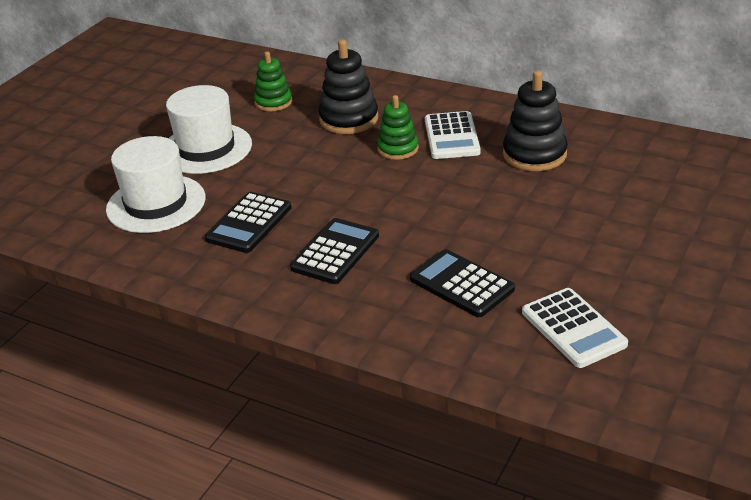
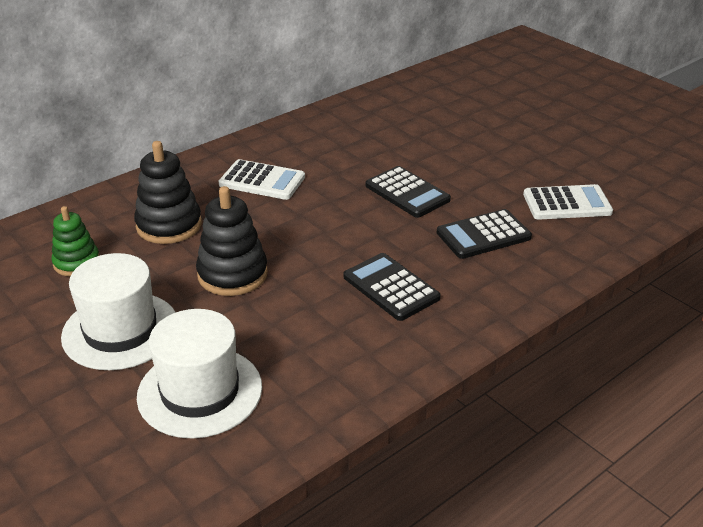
camera: 70 degrees left, 0 degrees up
black calculator [205,192,291,253] -> black calculator moved to [366,166,451,218]
green stacking toy [377,95,419,160] -> none
black stacking toy [503,70,568,171] -> black stacking toy moved to [196,186,268,296]

